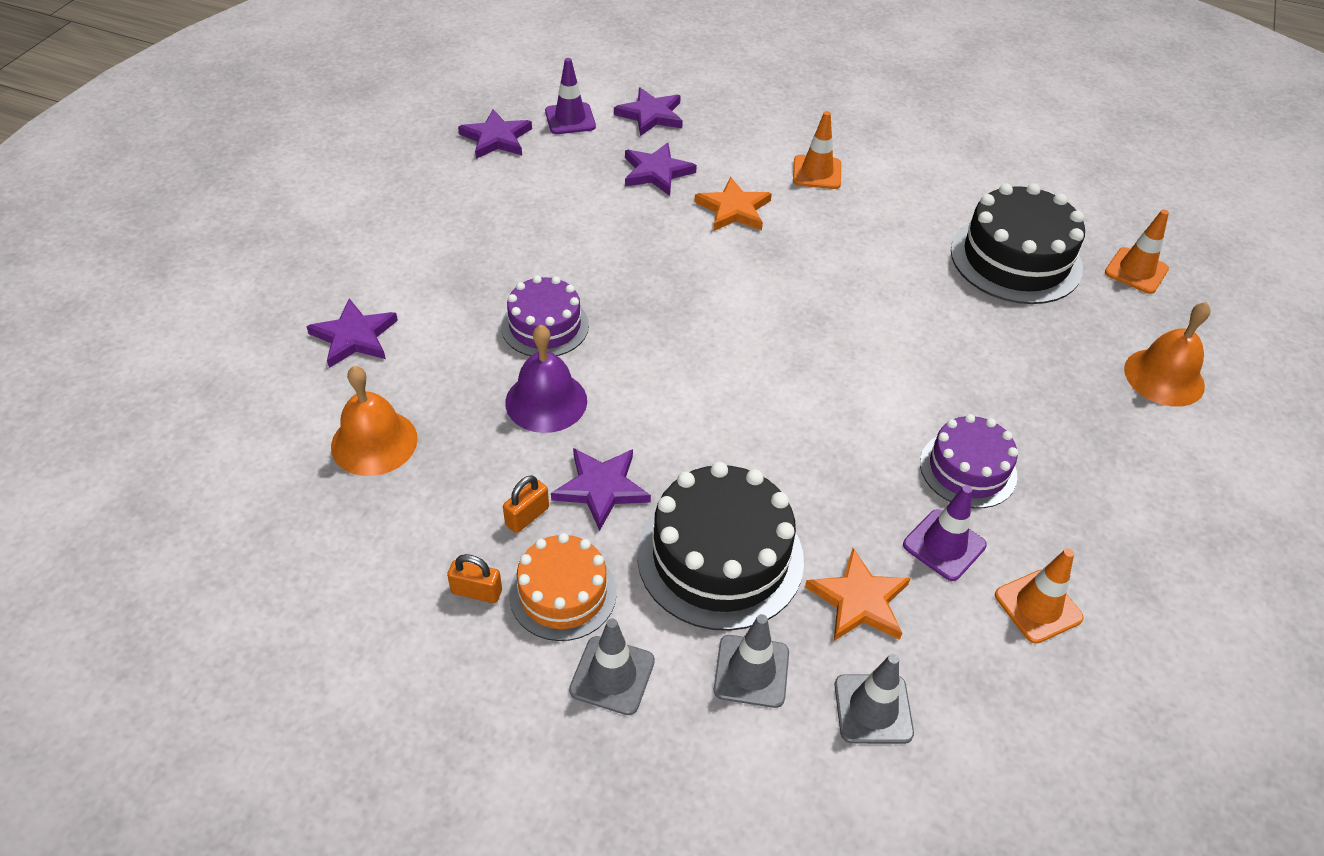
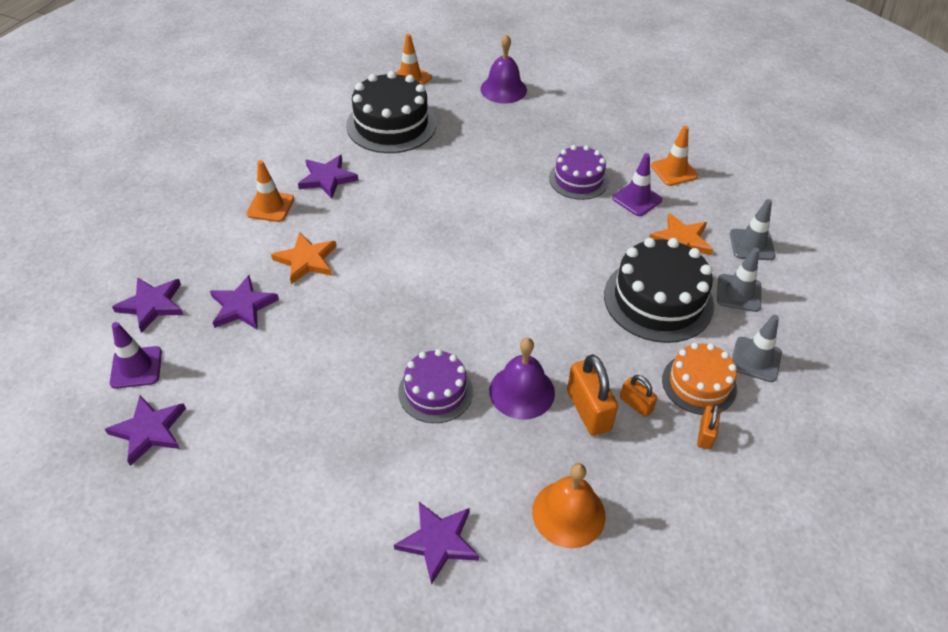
camera: 85 degrees left, 0 degrees up
purple star [551,448,651,531] -> purple star moved to [298,155,359,199]
orange bell [1124,302,1211,407] -> purple bell [480,34,527,104]
none -> orange padlock [567,354,618,436]

